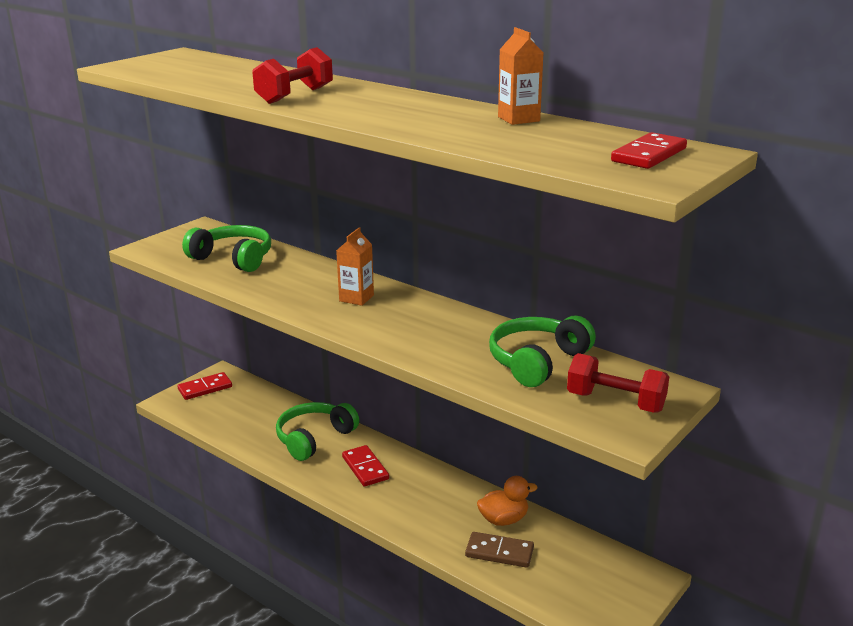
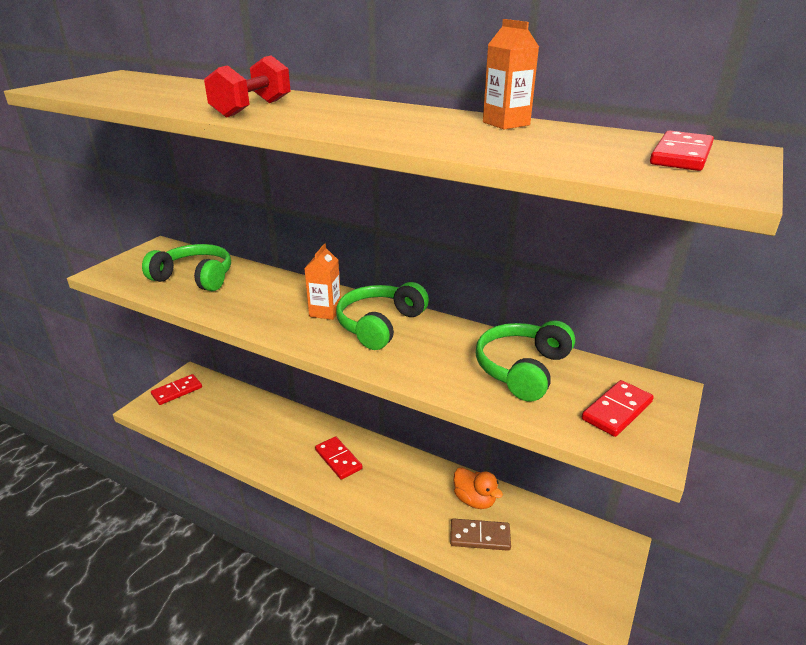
camera: 10 degrees left, 5 degrees up
green headphones [276,402,359,461] -> green headphones moved to [336,282,429,350]
orange duck [477,476,538,526] -> orange duck turned 75 degrees clockwise [454,468,503,509]
red dumbbell [567,353,669,413] -> red domino [582,380,654,437]

